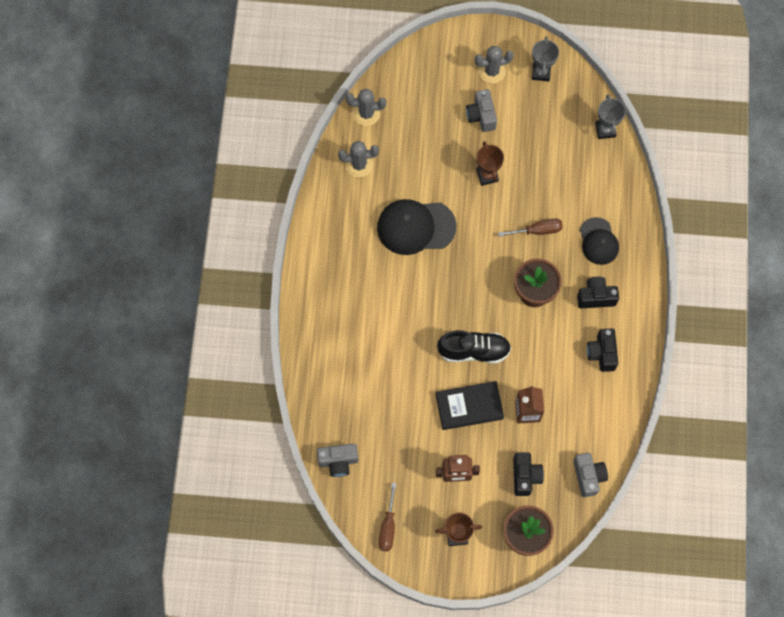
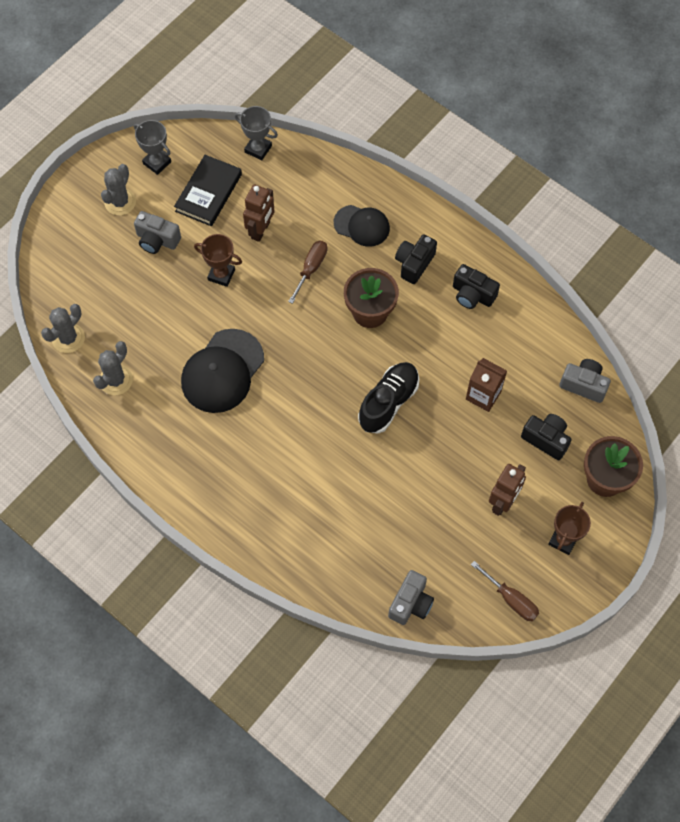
camera: 55 degrees left, 5 degrees down
black book [435,381,504,430] -> black book moved to [174,155,242,226]
none -> brown robot [243,185,275,242]

